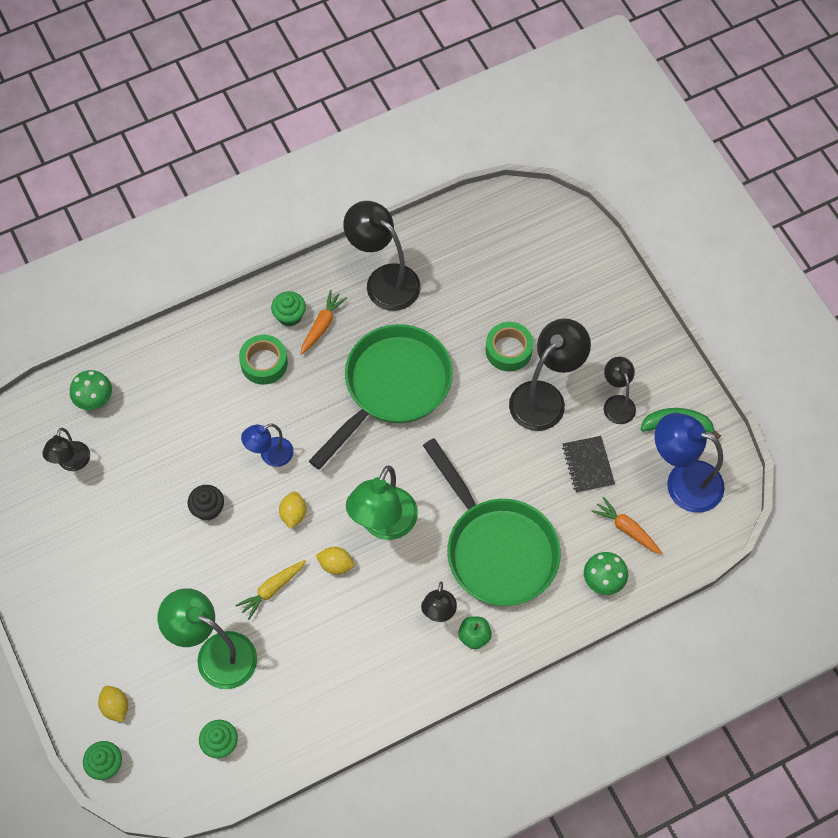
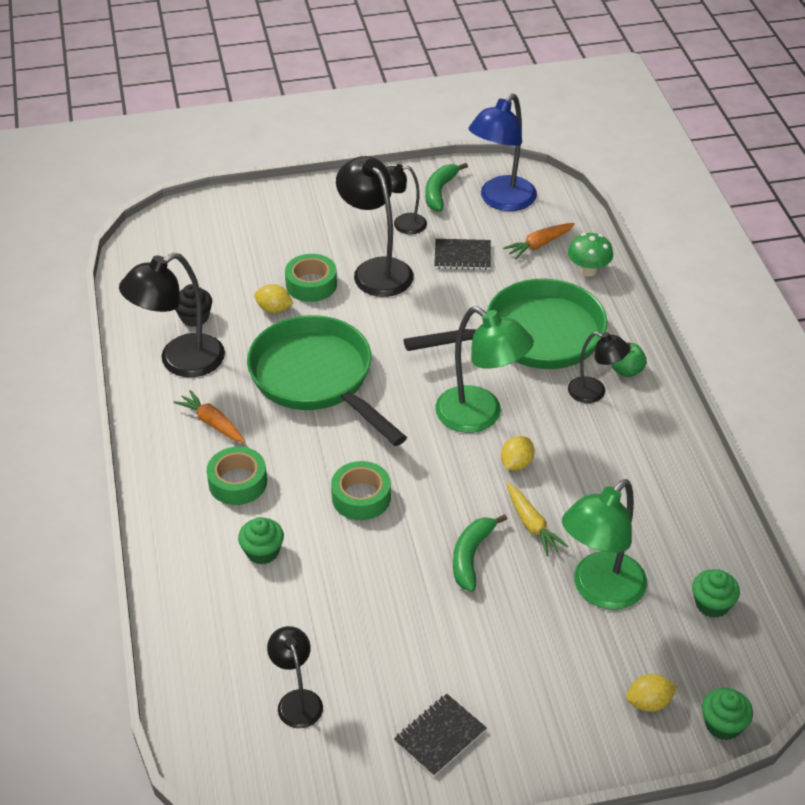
camera: 75 degrees left, 20 degrees down
black lamp [42,428,90,471] -> black lamp turned 135 degrees counterclockwise [267,626,323,728]
green mushroom [70,370,112,410] -> none
black cupcake [188,485,224,521] -> black cupcake moved to [175,284,212,327]
blue lamp [241,423,294,467] -> green tape [331,461,391,520]
green cupcake [271,291,306,326] -> green cupcake moved to [238,517,284,565]
yellow lemon [279,492,306,529] -> yellow lemon moved to [254,284,294,313]
none -> black notebook [394,694,487,777]
none -> green banana [453,514,507,592]

